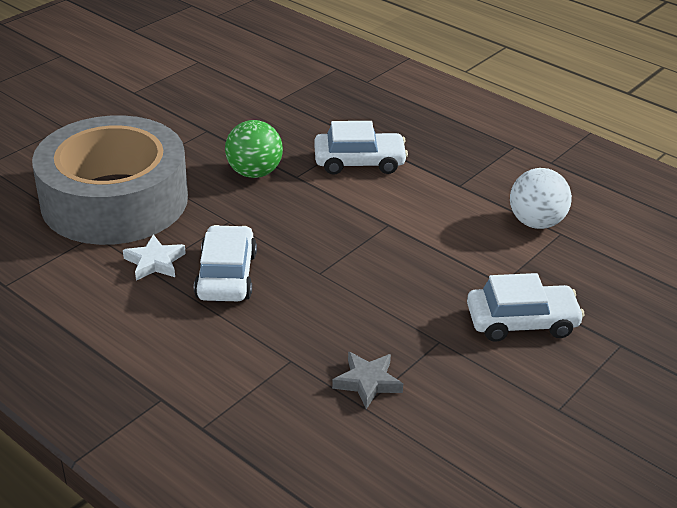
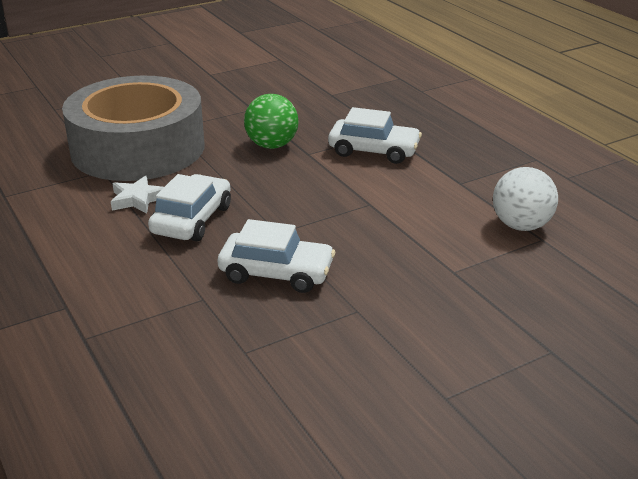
camera: 20 degrees right, 5 degrees down
grey star [332,352,403,409] -> none
white car [467,273,585,342] -> white car moved to [218,219,335,293]

